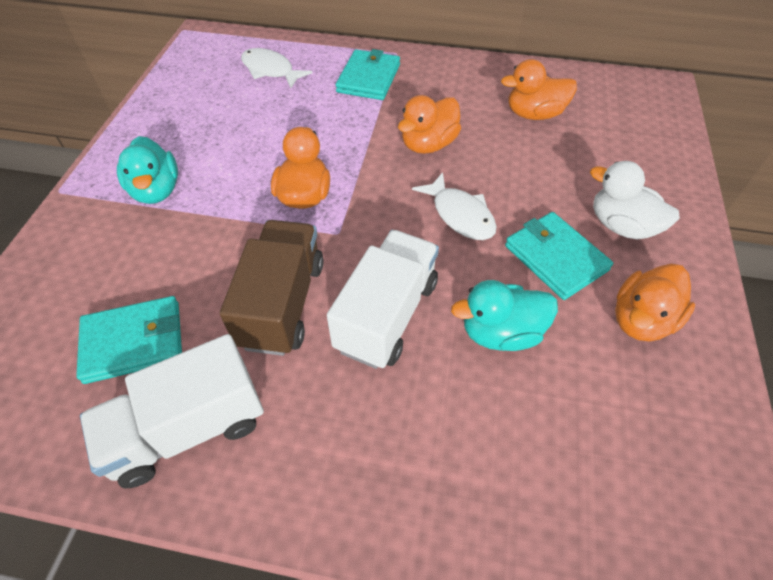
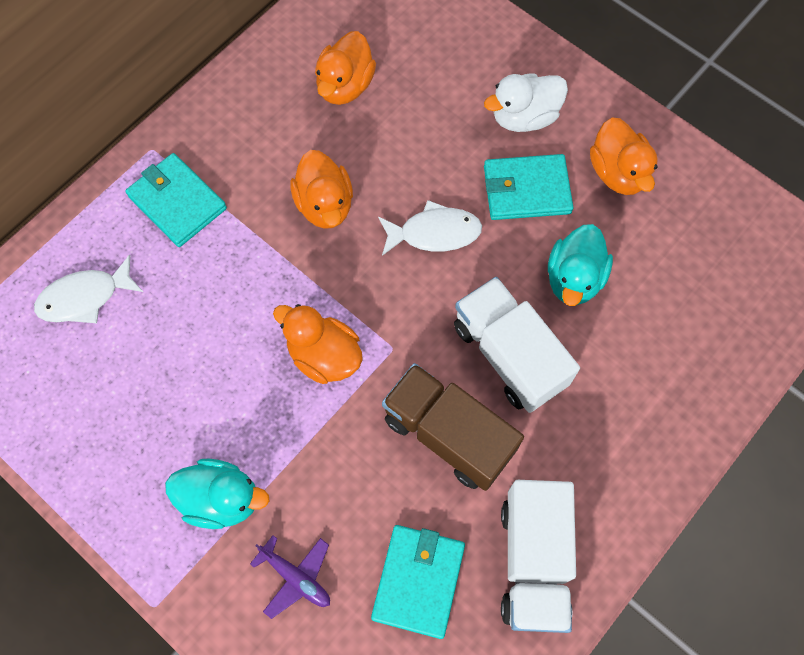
camera: 60 degrees left, 15 degrees up
none -> purple plane [250,535,330,619]

